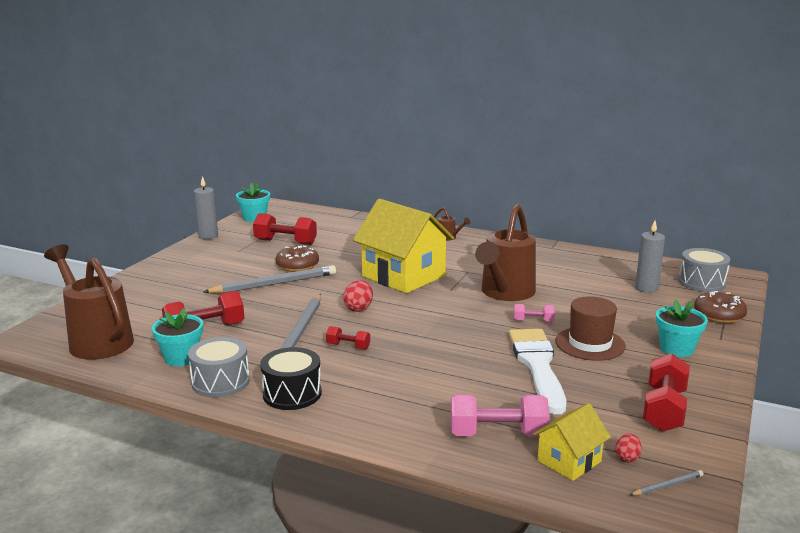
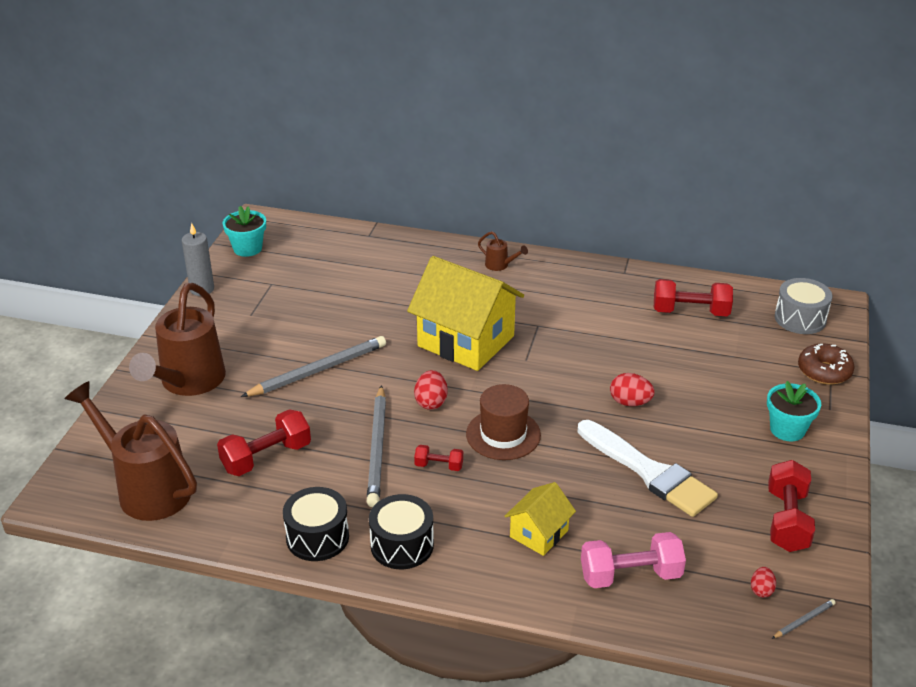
camera: 10 degrees left, 15 degrees up
turquoise flower pot [152,308,203,366] -> none
grey drum [188,337,250,398] -> black drum [283,487,349,561]
red dumbbell [253,213,317,245] -> red dumbbell moved to [654,279,733,316]
brown donut [276,246,319,272] -> none
brown watering can [475,204,536,301] -> brown watering can moved to [129,283,226,396]
white brush [509,329,566,414] -> white brush turned 150 degrees clockwise [578,420,718,517]
pink dumbbell [514,304,555,322] -> red egg [610,373,655,406]
yellow house [533,403,611,481] -> yellow house moved to [505,482,576,556]
brown hat [555,296,626,361] -> brown hat moved to [466,384,541,460]
grey candle [635,221,665,293] -> none

